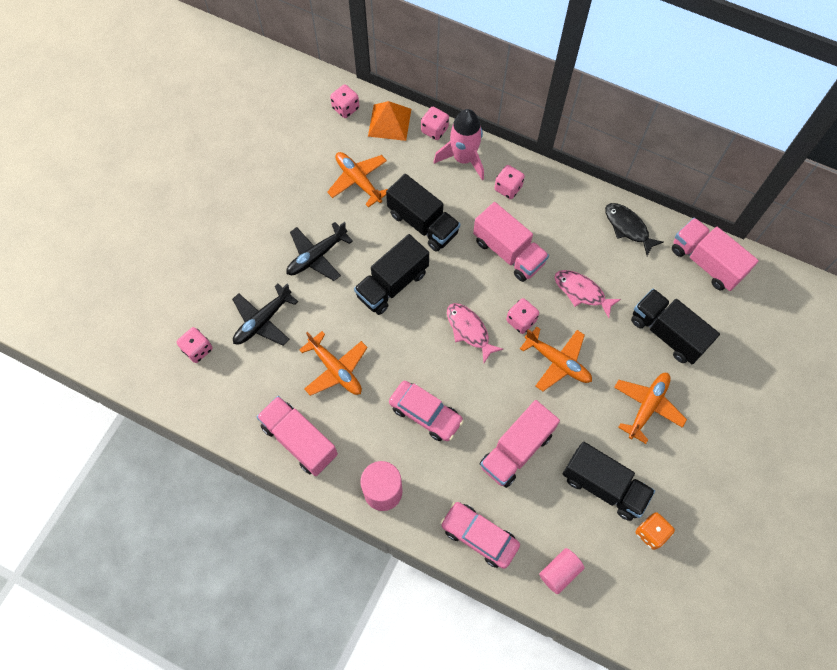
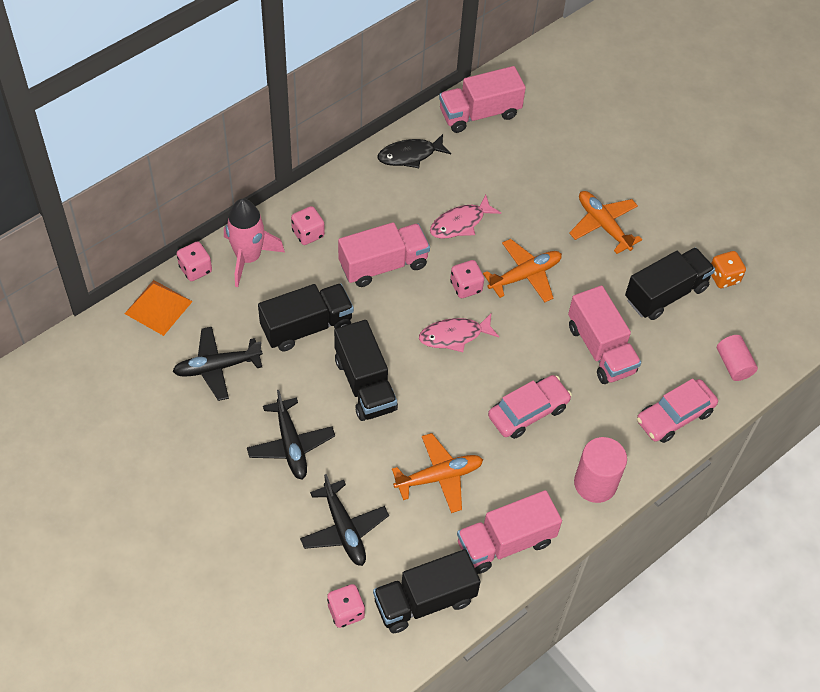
camera: 70 degrees left, 10 degrees down
orange plane [327,152,388,207] -> black plane [172,327,263,401]
pink dice [330,84,359,118] -> none
black truck [631,289,720,364] -> black truck moved to [373,549,481,633]

